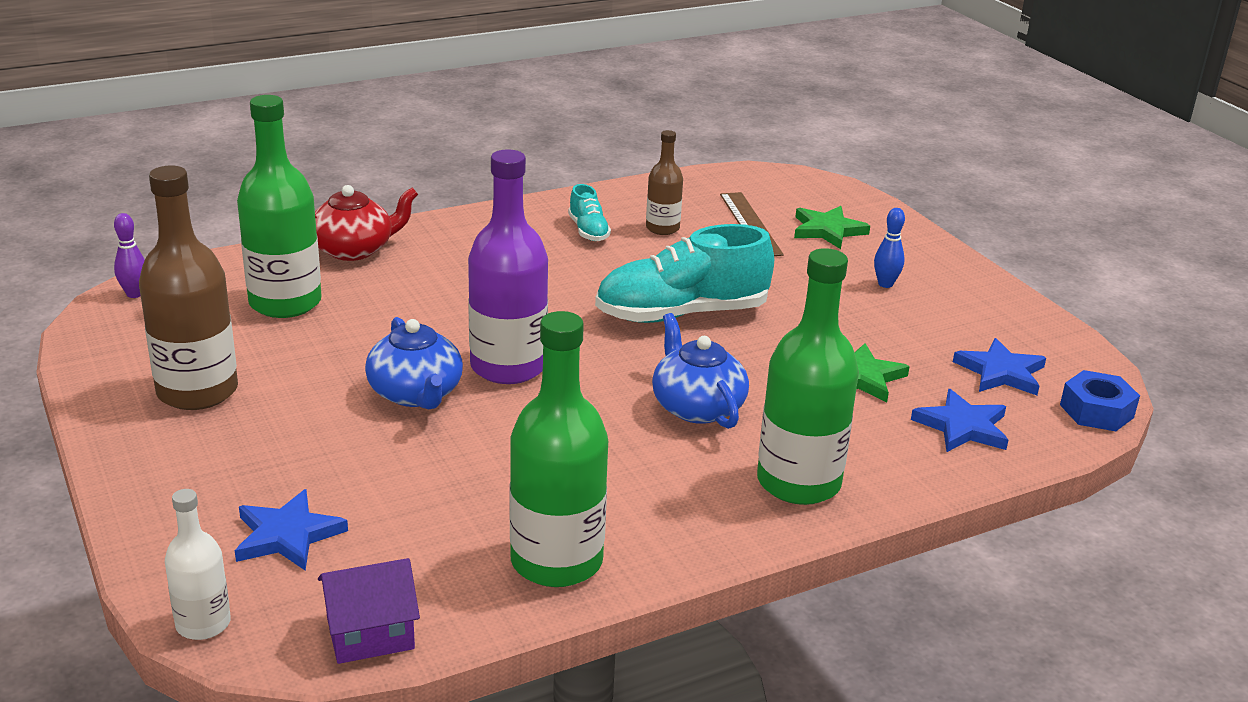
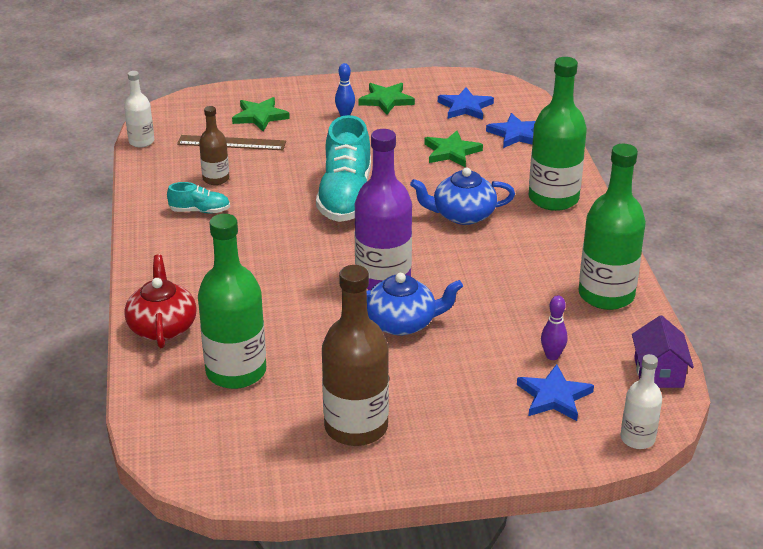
camera: 70 degrees left, 5 degrees up
purple bowling pin [114,213,145,298] -> purple bowling pin moved to [541,295,568,360]
blue nut [1060,370,1140,431] -> none
none -> white bottle [124,71,154,147]
none -> green star [358,83,415,115]

